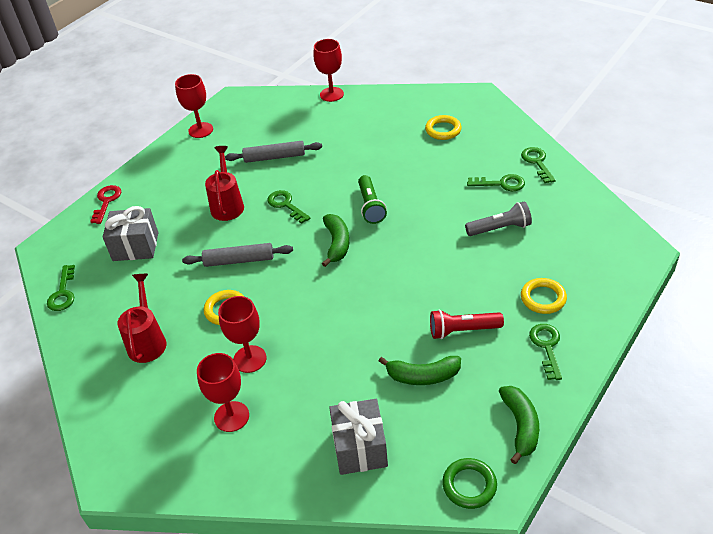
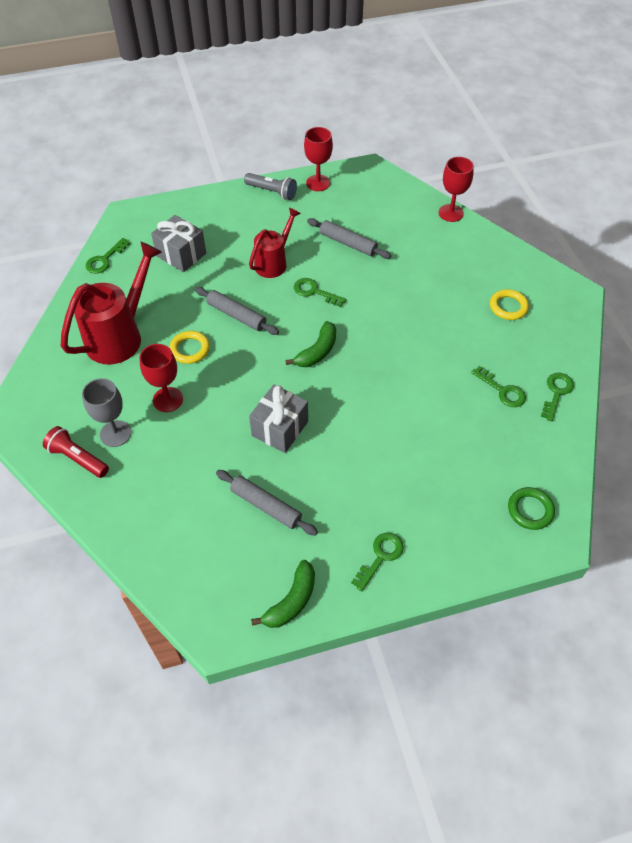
camera: 35 degrees right, 10 degrees up
red key [90,185,121,224] -> none
red watering can [118,274,166,363] -> red watering can [61,242,162,365], size x1.61
red goblet [197,353,249,432] -> grey goblet [82,378,131,447]
green key [267,190,311,224] -> green key turned 60 degrees counterclockwise [294,278,346,307]
grey gift [329,399,388,475] -> grey gift moved to [249,385,308,453]
green flashlight [358,175,387,224] -> none
green banana [379,356,461,385] -> grey rolling pin [216,470,318,536]
red flashlight [430,310,504,339] -> red flashlight moved to [43,426,109,478]
green ring [442,458,497,509] -> green ring moved to [508,487,555,530]
grey flashlight [465,201,532,236] -> grey flashlight moved to [244,173,297,200]
yellow ring [521,278,567,314] -> none

